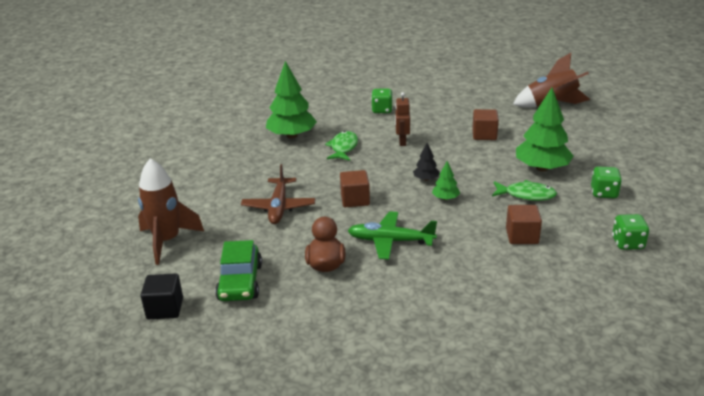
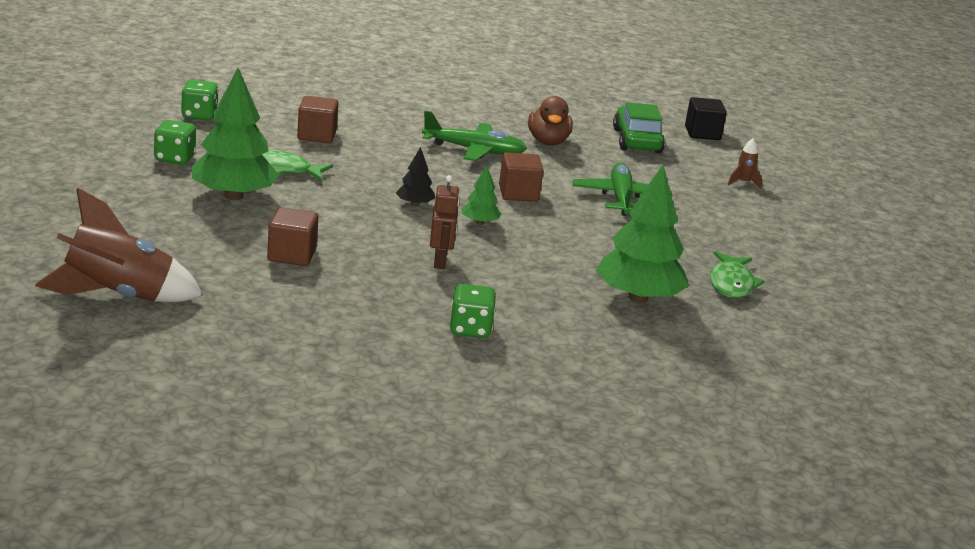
camera: 175 degrees right, 5 degrees down
brown rocket [138,158,204,265] -> brown rocket [728,139,762,189], size x0.42
brown plane [241,164,315,224] -> green plane [573,162,673,216]
green fish [325,131,358,161] -> green fish moved to [710,251,765,298]
green tree [432,161,460,200] -> green tree moved to [461,166,501,225]

